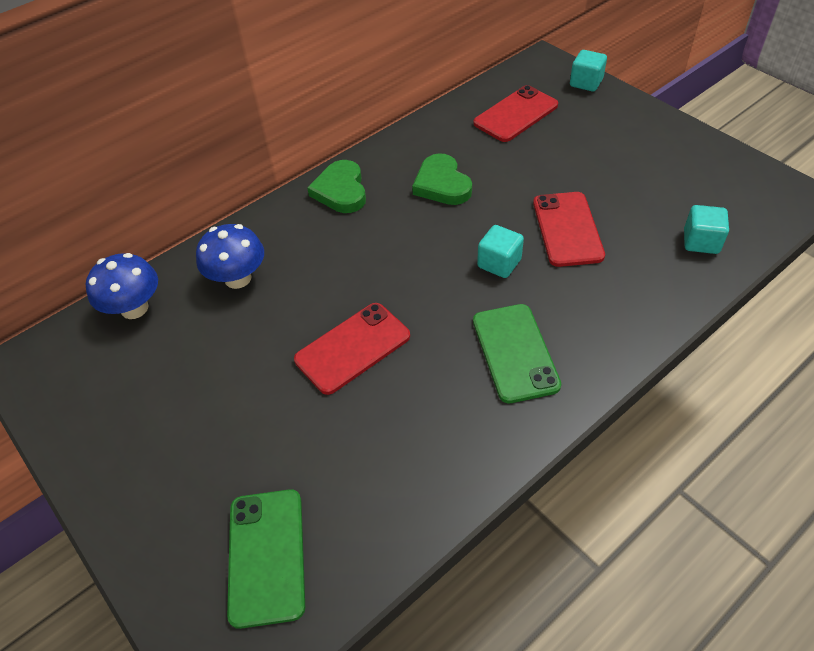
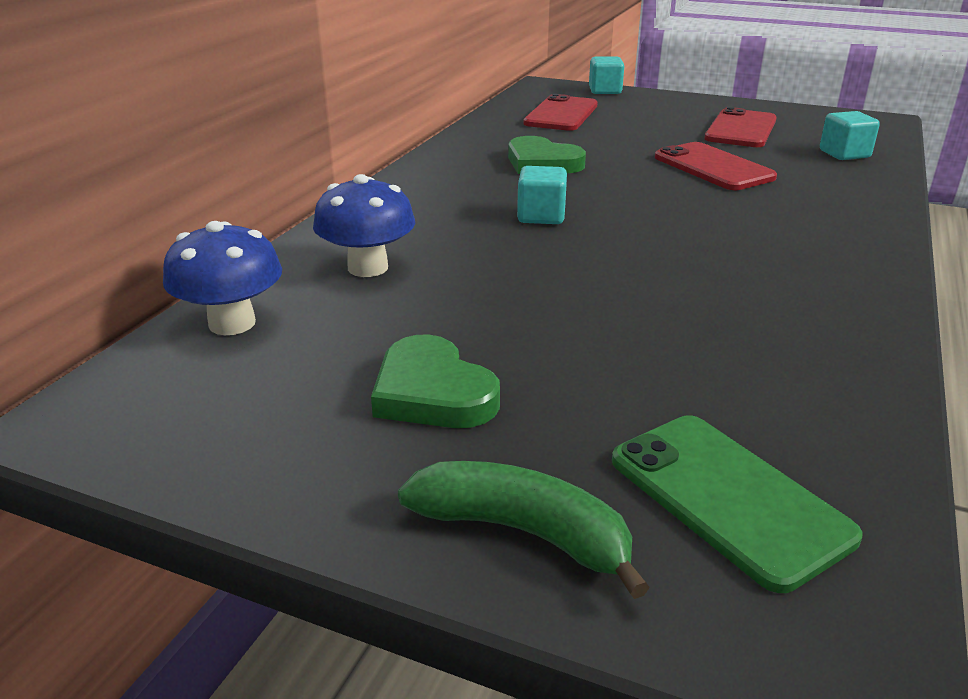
camera: 30 degrees left, 20 degrees down
red phone [294,303,410,395] -> red phone moved to [704,107,777,147]
green heart [307,160,366,213] -> green heart moved to [371,334,500,428]
green phone [473,304,561,403] -> none
turquoise cube [477,225,524,278] -> turquoise cube moved to [517,166,567,224]
none -> green banana [398,461,650,599]

